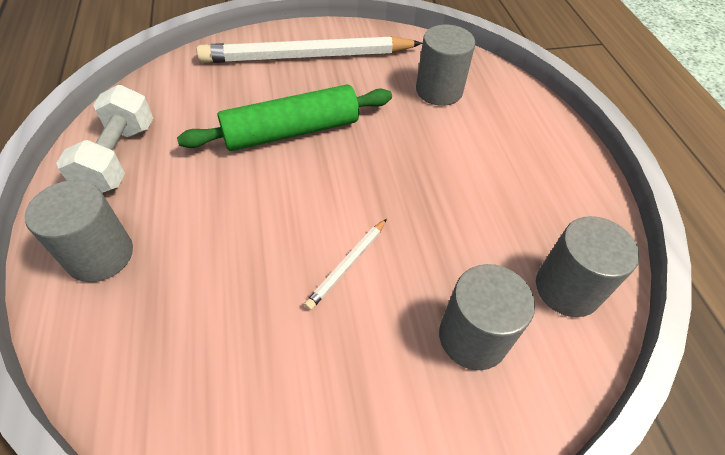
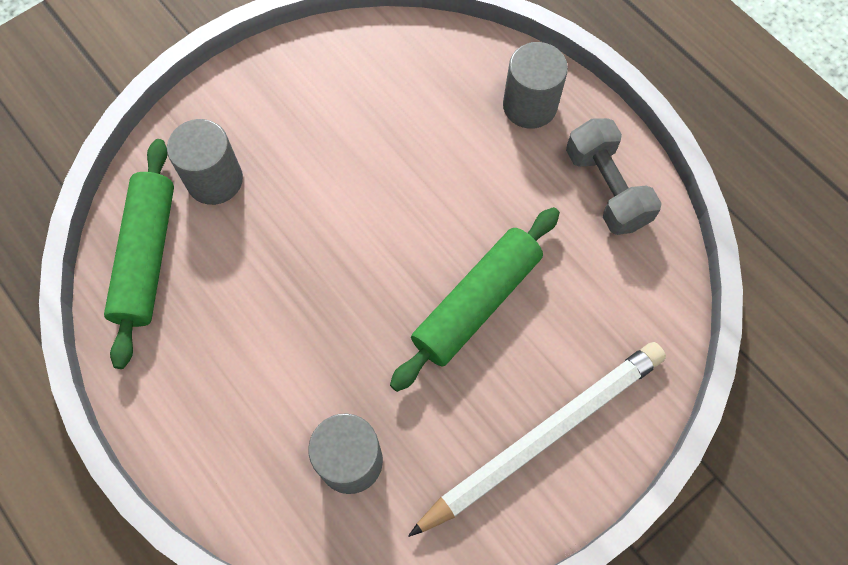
camera: 155 degrees right, 15 degrees up
white dumbbell [56,85,153,193] -> grey dumbbell [566,118,662,235]
white pencil [304,219,387,310] -> none
grey cylinder [536,216,639,317] -> green rolling pin [104,139,174,369]

